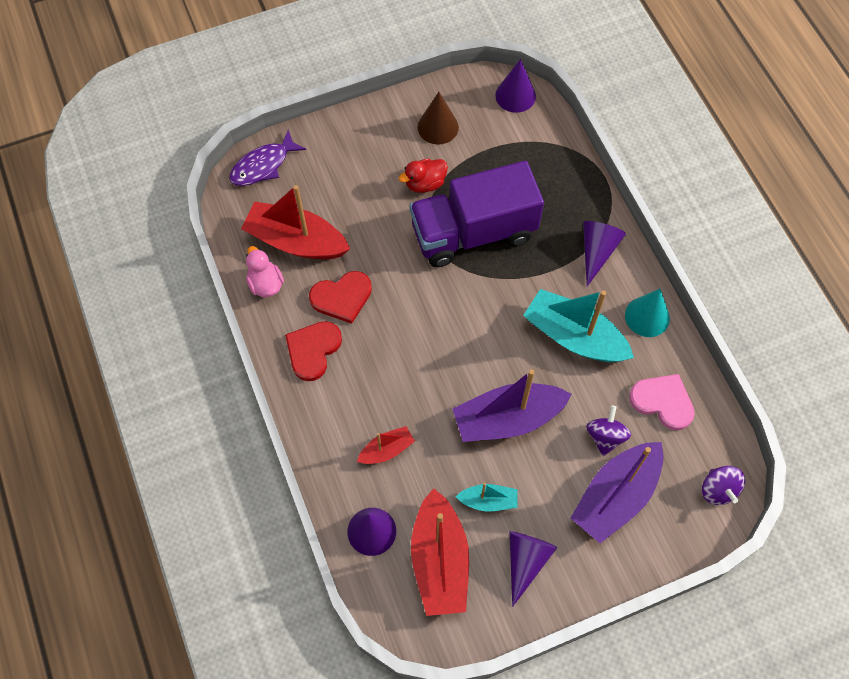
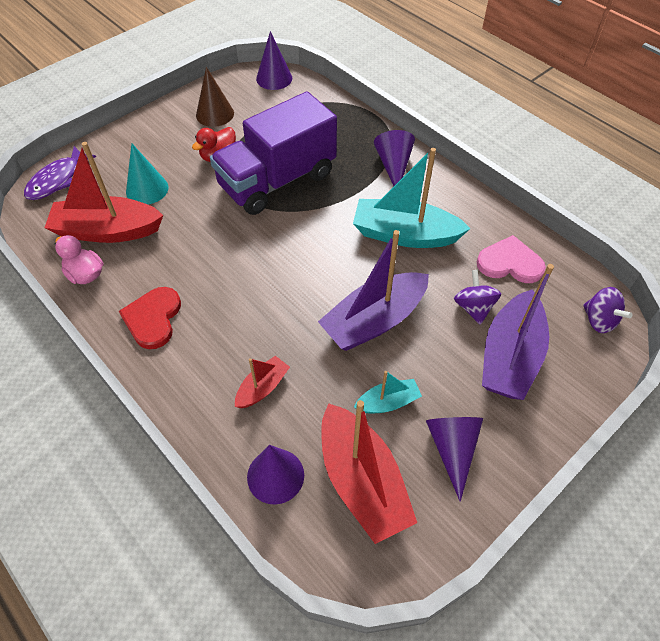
camera: 20 degrees left, 10 degrees down
red heart [309,271,372,324] -> none
turquoise cone [625,289,670,337] -> turquoise cone moved to [126,143,168,204]

